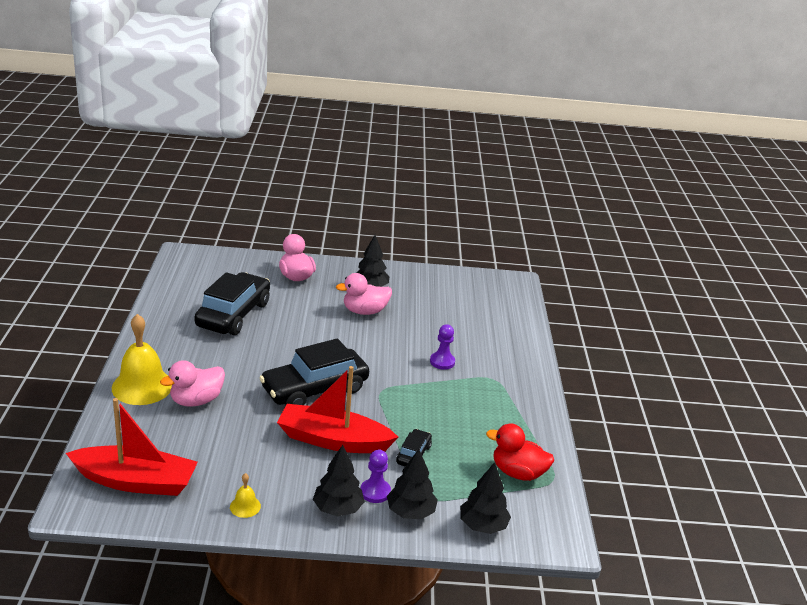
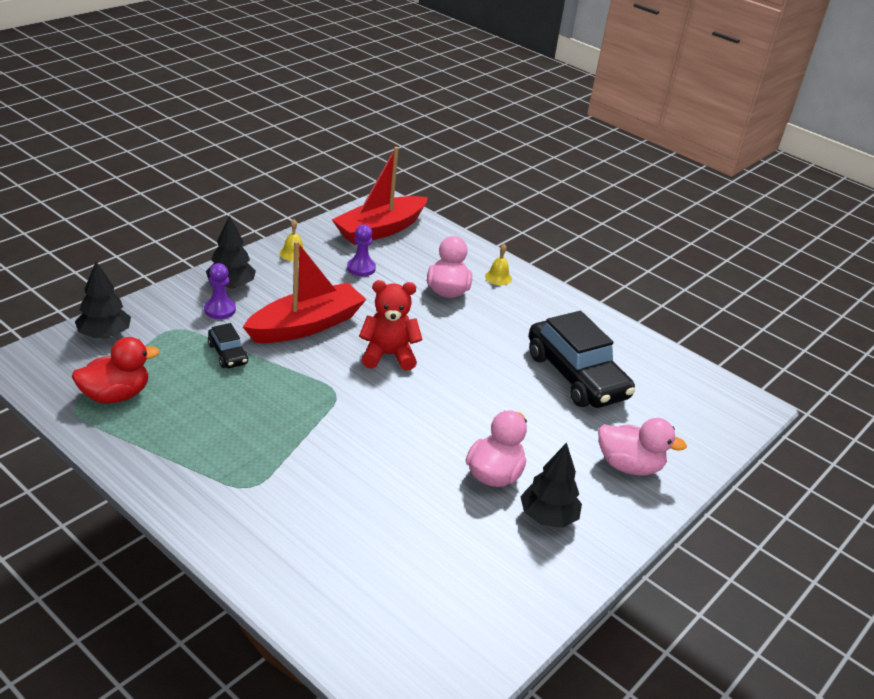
camera: 130 degrees right, 5 degrees up
yellow bell [112,314,172,405] -> yellow bell [485,244,512,285], size x0.45
black car [259,338,369,405] -> red teddy bear [359,280,422,371]
black tree [387,449,438,519] -> none
purple pawn [430,324,455,370] -> purple pawn moved to [347,224,376,276]

